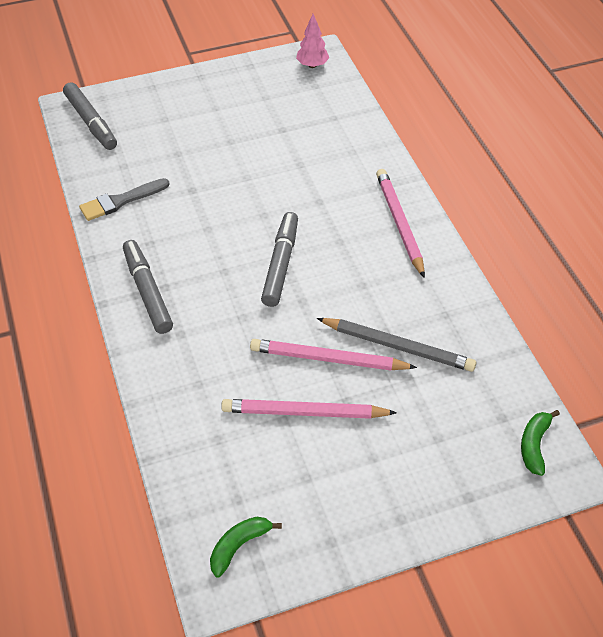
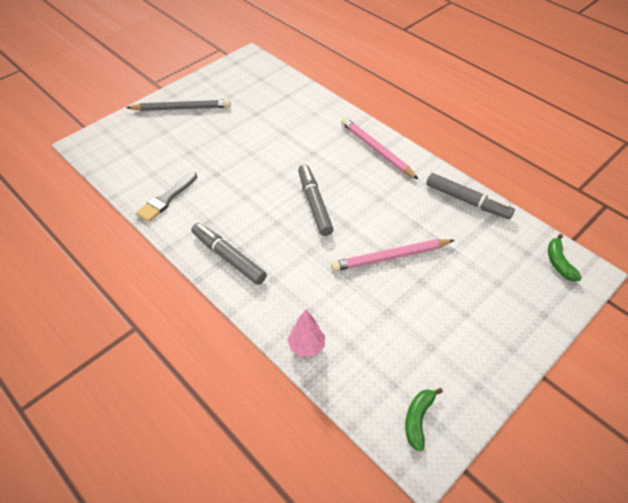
camera: 25 degrees left, 0 degrees up
grey marker [63,82,117,150] -> grey marker moved to [426,173,515,219]
pink pencil [221,399,397,419] -> none
pink tree [296,14,329,68] -> pink tree moved to [287,310,325,357]
grey pencil [317,318,476,372] -> grey pencil moved to [126,100,231,111]

